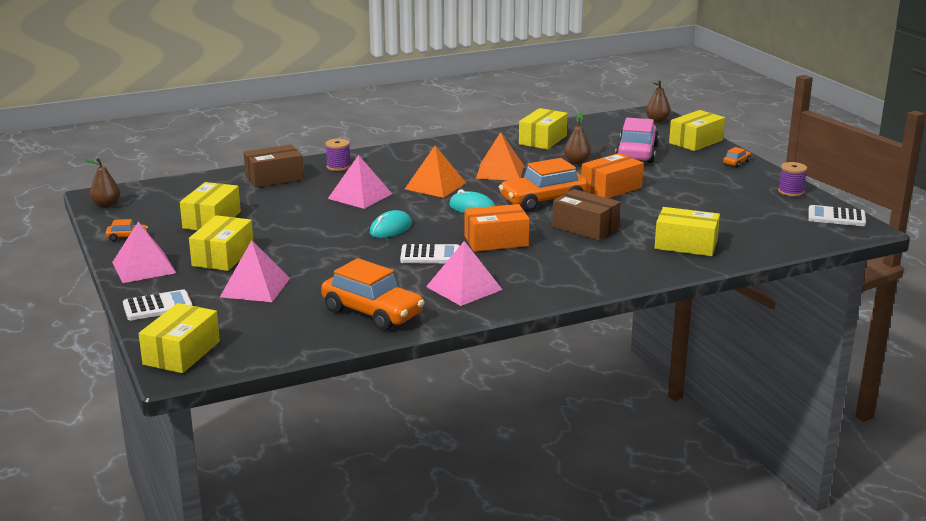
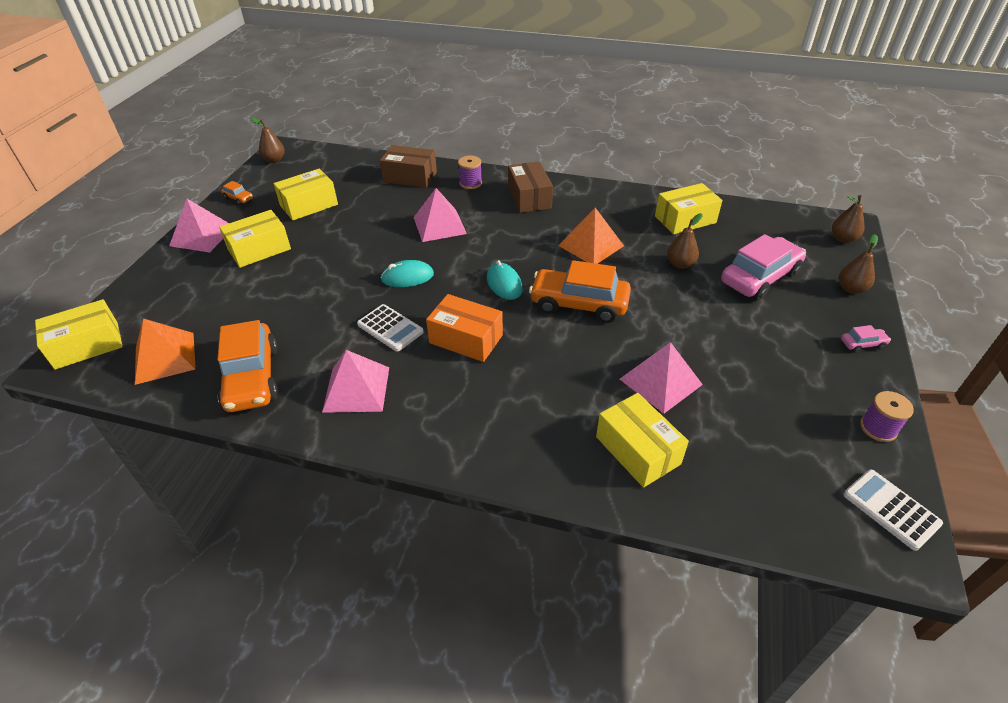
camera: 40 degrees right, 20 degrees up
white calculator [123,289,193,320] -> none
pink pyramid [220,240,290,302] -> pink pyramid moved to [620,342,703,414]
orange pyramid [405,146,466,198] -> orange pyramid moved to [135,319,196,385]
brown box [552,189,621,241] -> brown box moved to [508,161,553,213]
orange box [581,153,644,198] -> none
yellow box [669,110,725,151] -> brown pear [839,234,878,294]
orange car [723,147,751,168] -> pink car [841,325,891,353]

